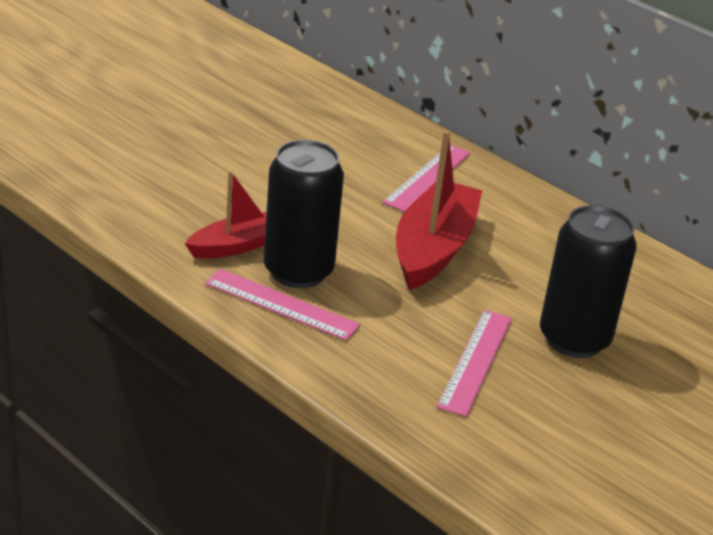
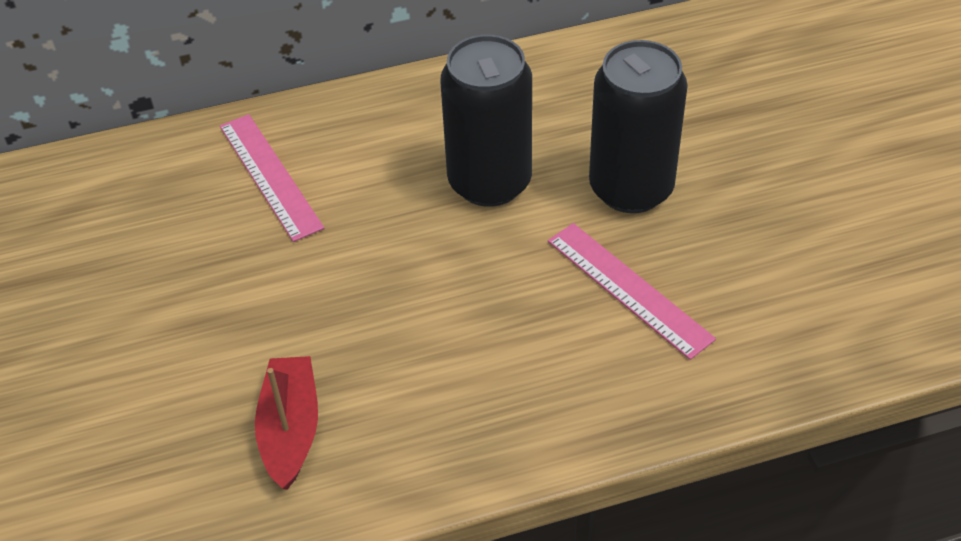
camera: 55 degrees left, 15 degrees up
pink ruler [205,269,360,341] -> none
black can [264,140,344,288] -> black can moved to [440,35,532,207]
red boat [396,130,482,290] -> none

